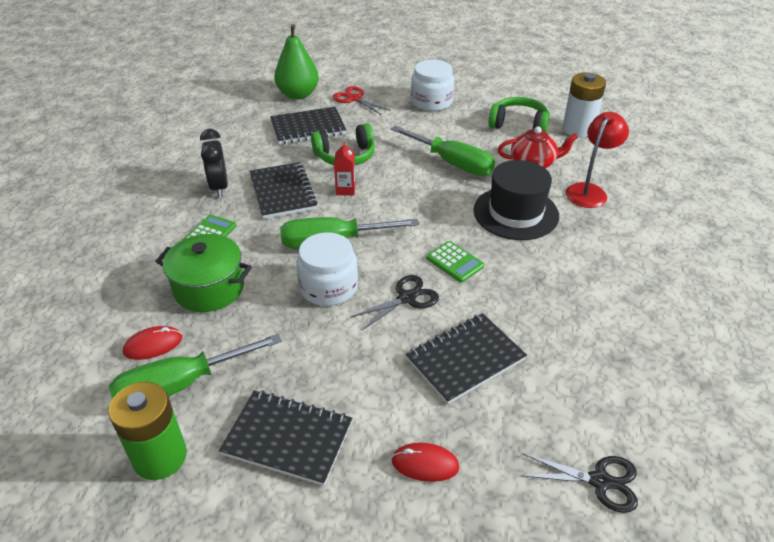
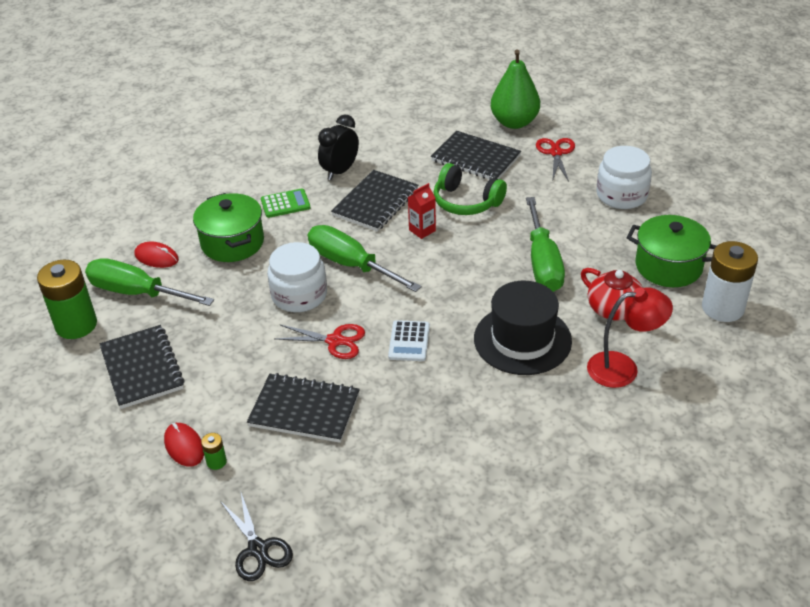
camera: 50 degrees right, 0 degrees up
black scissors [350,275,439,330] -> red scissors [274,324,365,359]
green calculator [426,241,484,282] -> white calculator [388,320,430,361]
green headphones [488,97,550,132] -> green pot [627,215,717,287]
none -> green battery [201,433,227,470]

